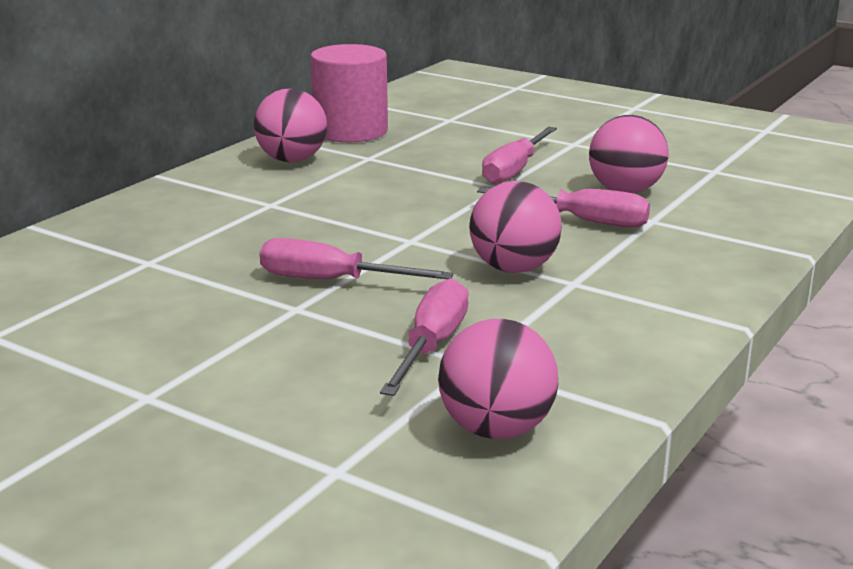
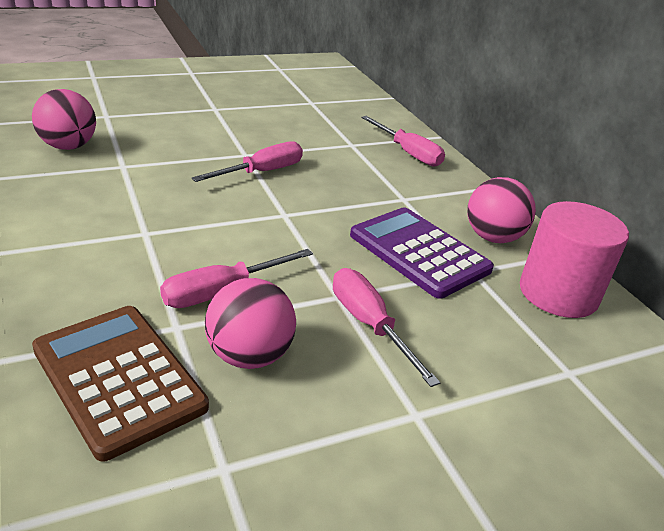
camera: 120 degrees right, 10 degrees up
pink screwdriver [380,278,469,396] -> pink screwdriver moved to [361,116,445,167]
pink ball [469,181,562,273] -> none
none -> brown calculator [32,306,209,461]
none -> purple calculator [350,207,494,299]

